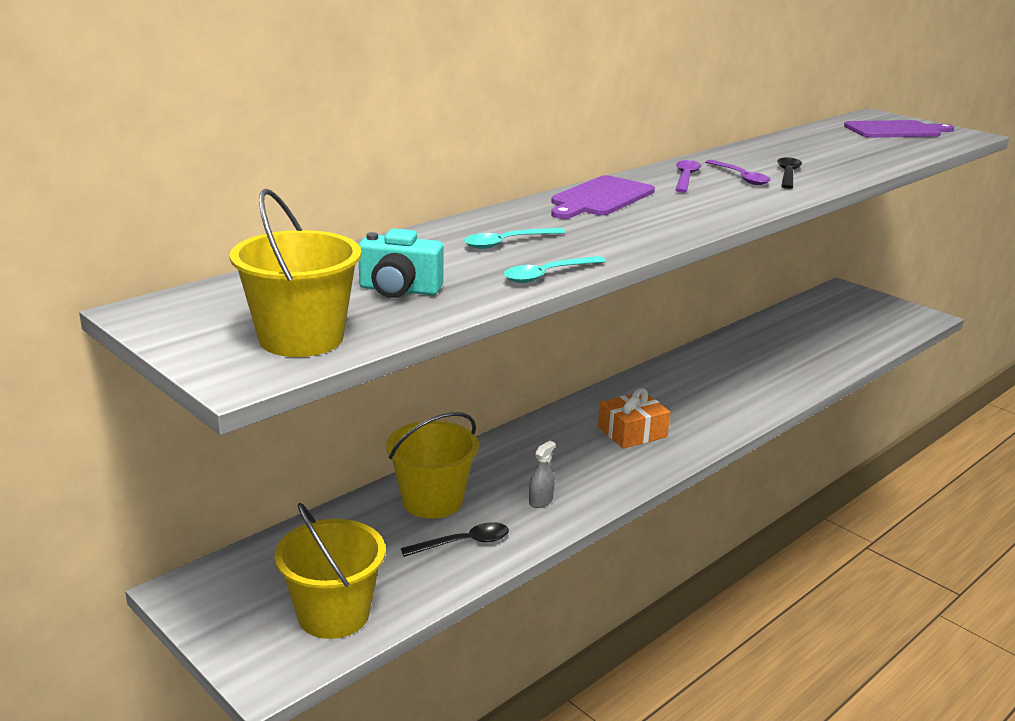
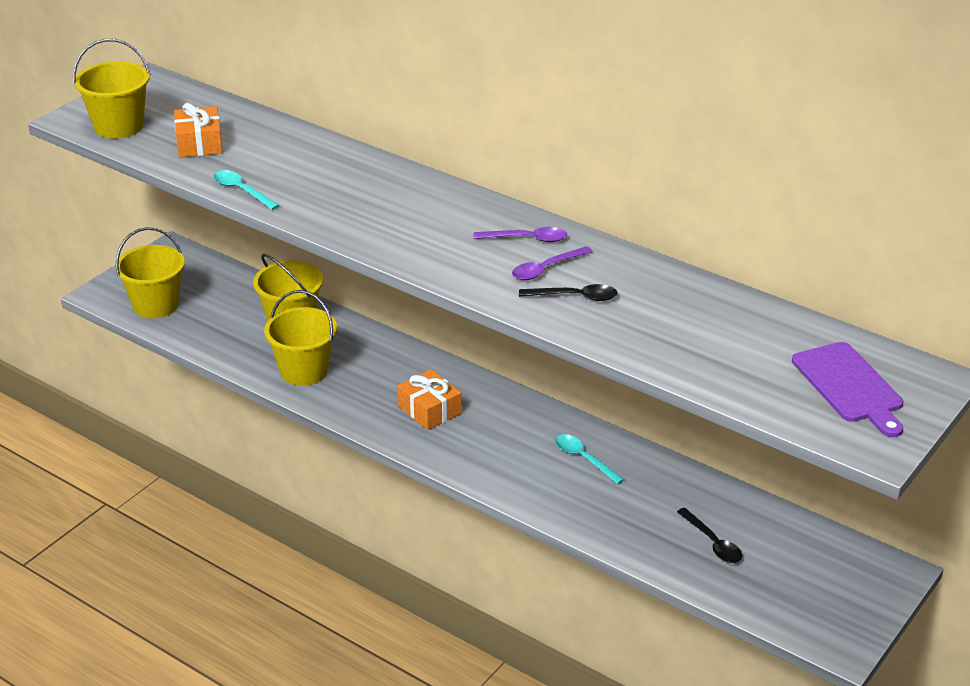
camera: 80 degrees right, 10 degrees up
turquoise camera [359,228,444,298] -> orange gift [174,103,223,158]
black spoon [401,522,509,557] -> black spoon moved to [677,508,742,563]
turquoise spoon [464,228,565,249] -> turquoise spoon moved to [555,434,624,484]
grey spray bottle [529,441,556,508] -> yellow bucket [264,290,337,386]
purple cutting board [551,175,655,219] -> none

